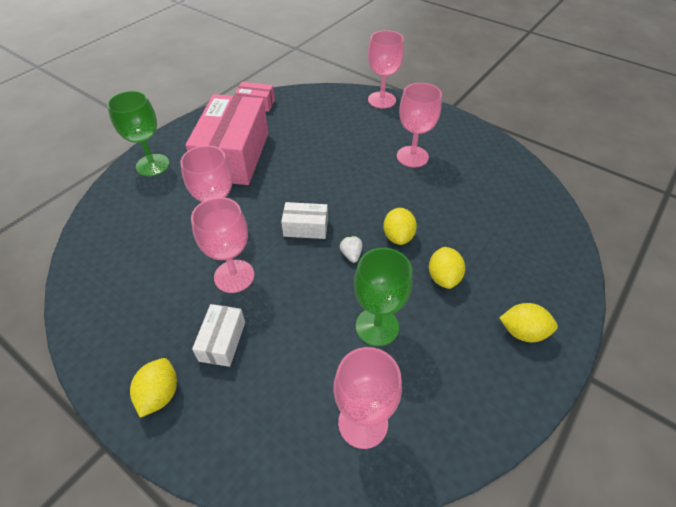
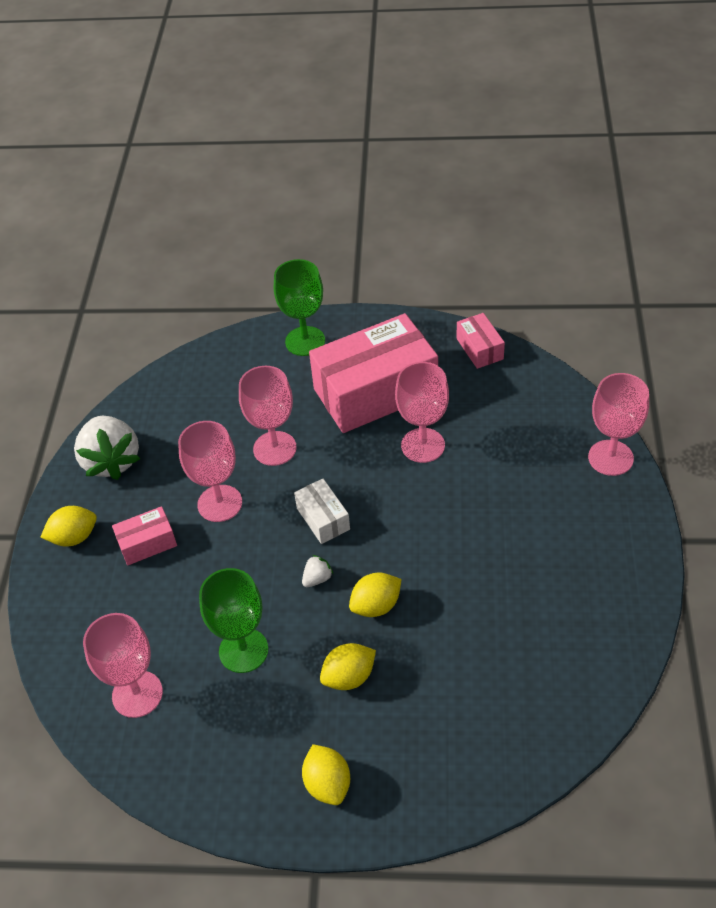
camera: 60 degrees right, 0 degrees up
white box [192,304,245,367] -> pink box [112,506,177,565]
pink goblet [397,83,442,167] -> pink goblet moved to [395,362,449,463]
none -> white strawberry [74,416,140,480]

